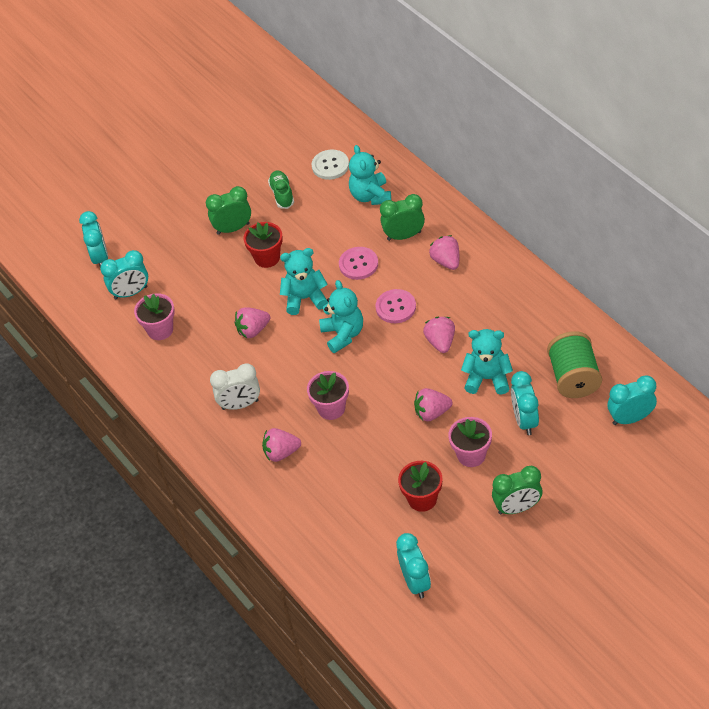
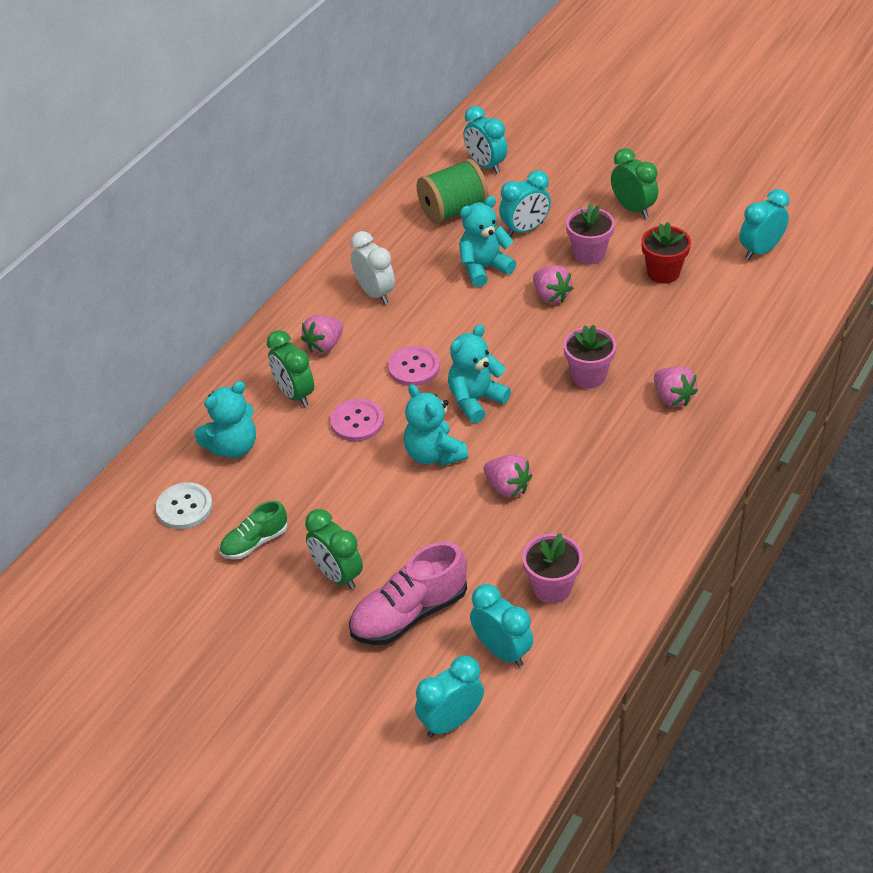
camera: 115 degrees left, 5 degrees down
white clock [210,363,260,410] -> white clock moved to [350,231,395,304]
red flower pot [244,222,283,268] -> none
pink strawberry [423,316,455,353] -> none
turquoise teddy bear [461,329,513,395] -> turquoise teddy bear turned 75 degrees clockwise [459,196,516,287]
none -> pink shoe [349,542,467,645]

